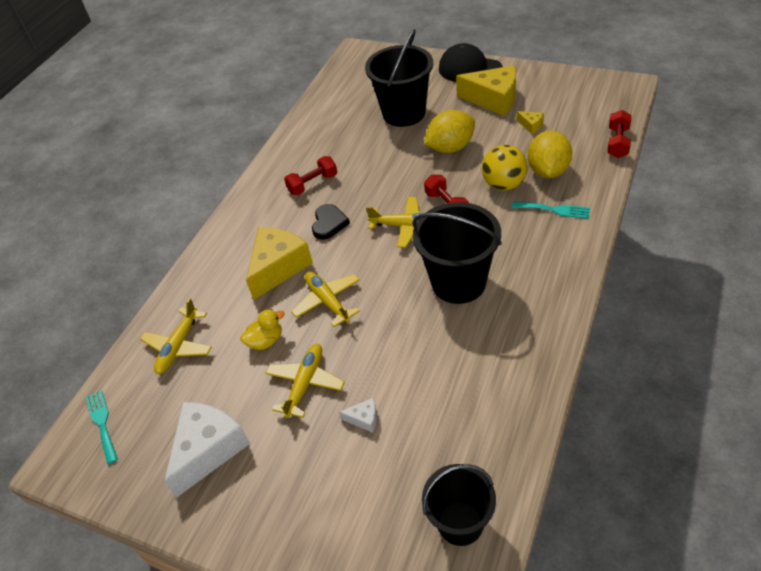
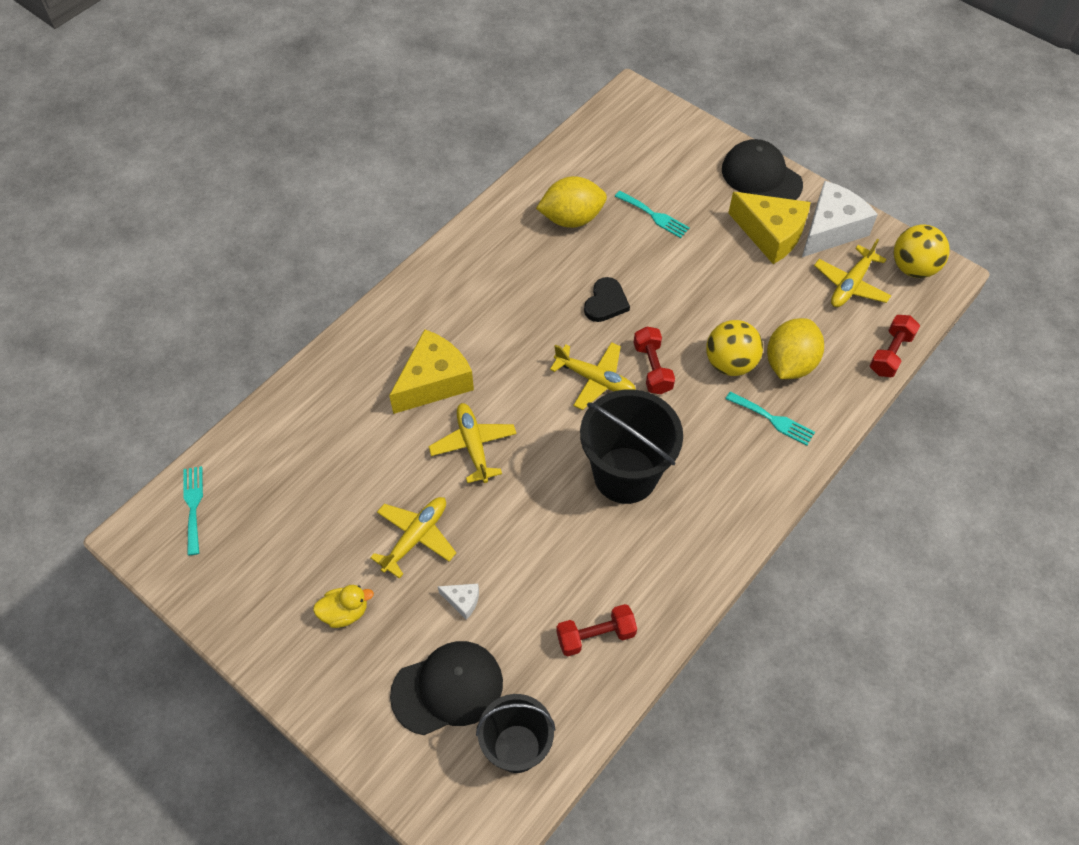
camera: 10 degrees right, 10 degrees up
yellow plane [140,298,212,374] -> yellow plane moved to [814,239,891,307]
white cheese [164,402,250,498] -> white cheese moved to [802,181,878,257]
yellow duck [240,309,284,350] -> yellow duck moved to [313,585,374,628]
red dumbbell [284,156,337,195] -> red dumbbell moved to [556,604,637,656]
black heart [312,204,350,240] -> black heart moved to [584,277,630,322]
black bucket [365,29,433,127] -> turquoise fork [615,191,690,238]
yellow lemon [424,110,475,153] -> yellow lemon moved to [536,176,607,228]
yellow cheese [517,111,544,134] -> none
none -> black cap [390,641,503,735]
none -> yellow ball [893,225,950,278]

